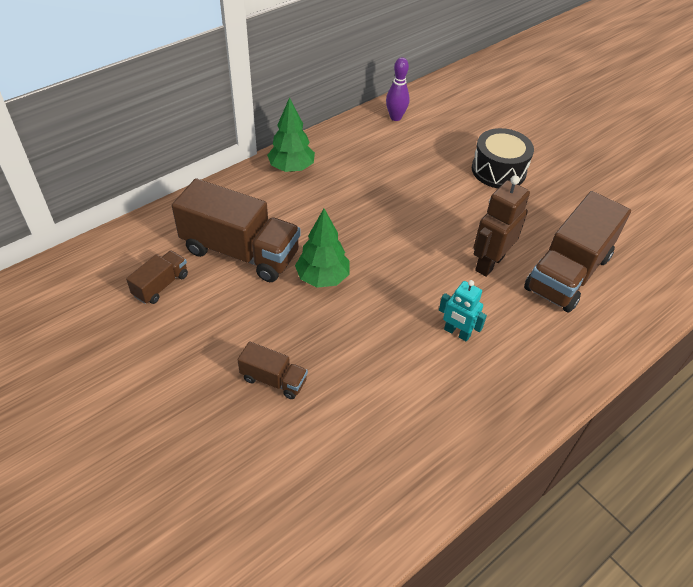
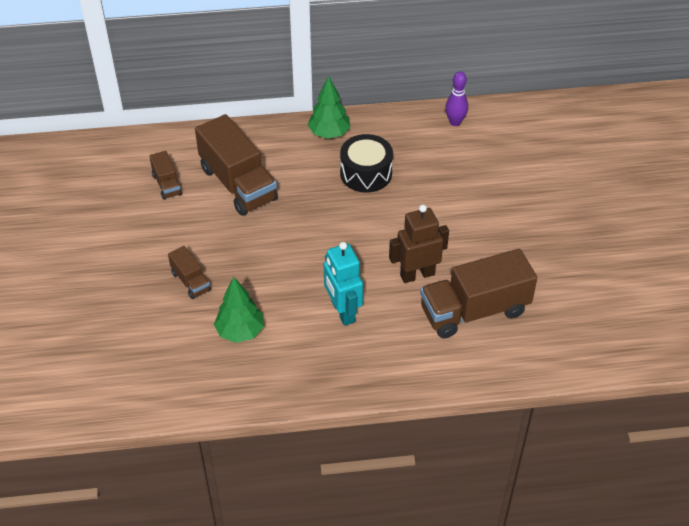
camera: 35 degrees right, 0 degrees up
brown truck [126,250,188,304] -> brown truck turned 90 degrees clockwise [149,151,182,200]
green tree [295,209,350,288] -> green tree moved to [214,277,264,343]
turquoise robot [439,280,487,342] -> turquoise robot [324,242,363,326], size x1.55
black drum [472,128,534,188] -> black drum moved to [340,134,393,193]

